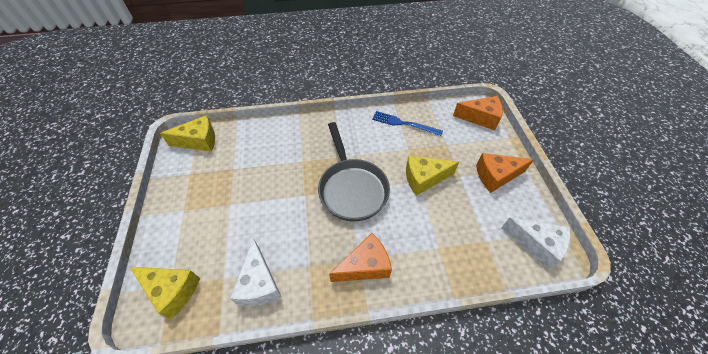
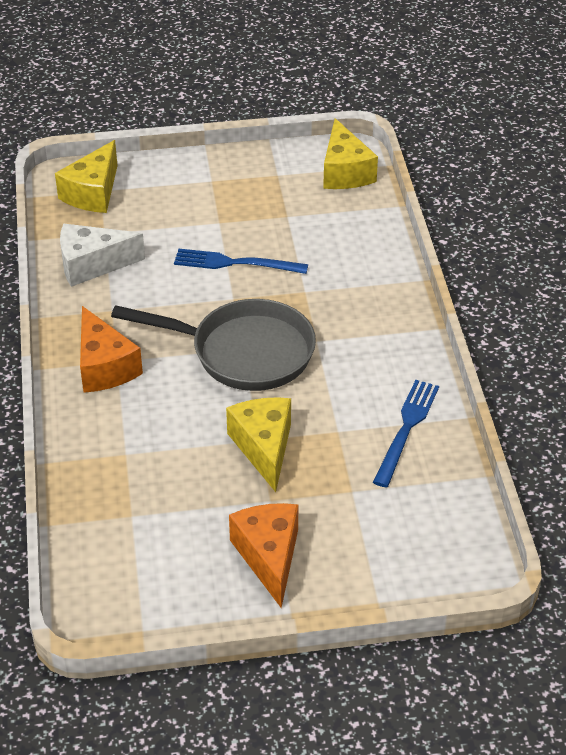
camera: 90 degrees right, 10 degrees down
grey pan [318,122,390,221] -> grey pan turned 150 degrees counterclockwise [111,299,316,391]
orange cheese [453,96,503,130] -> none
white cheese [501,217,571,270] -> none
none -> blue fork [174,249,308,274]

